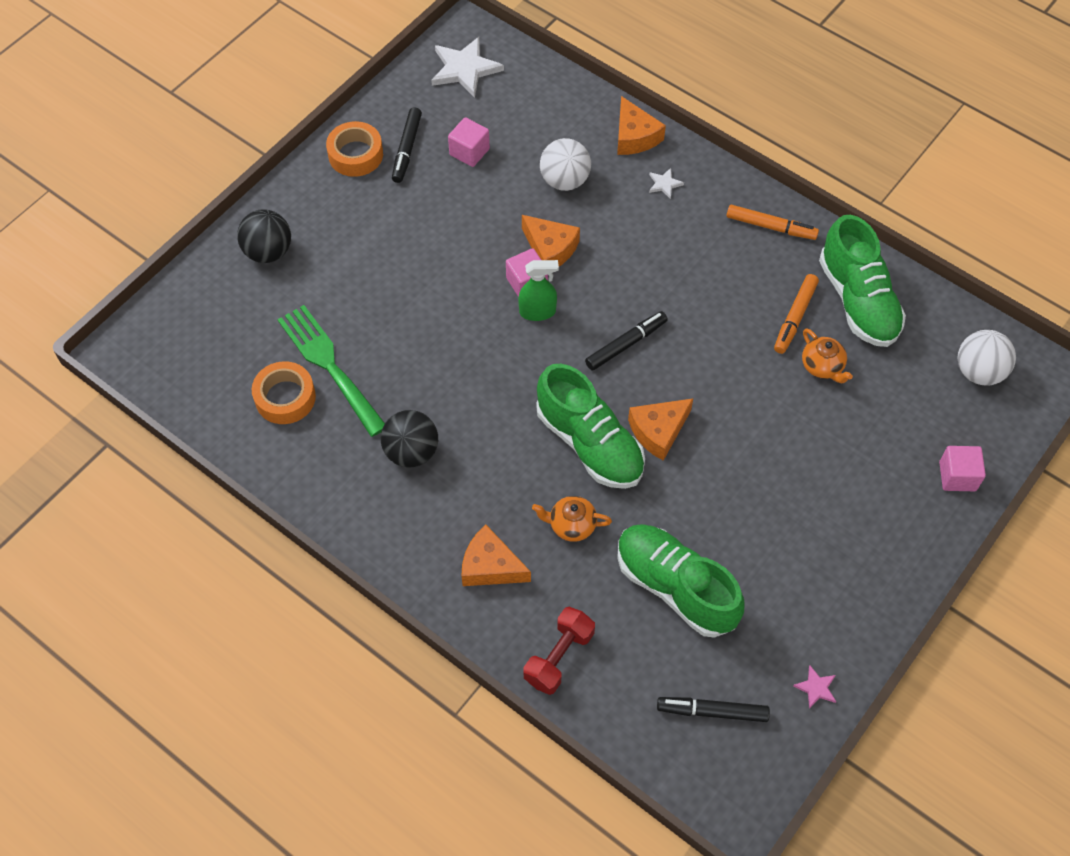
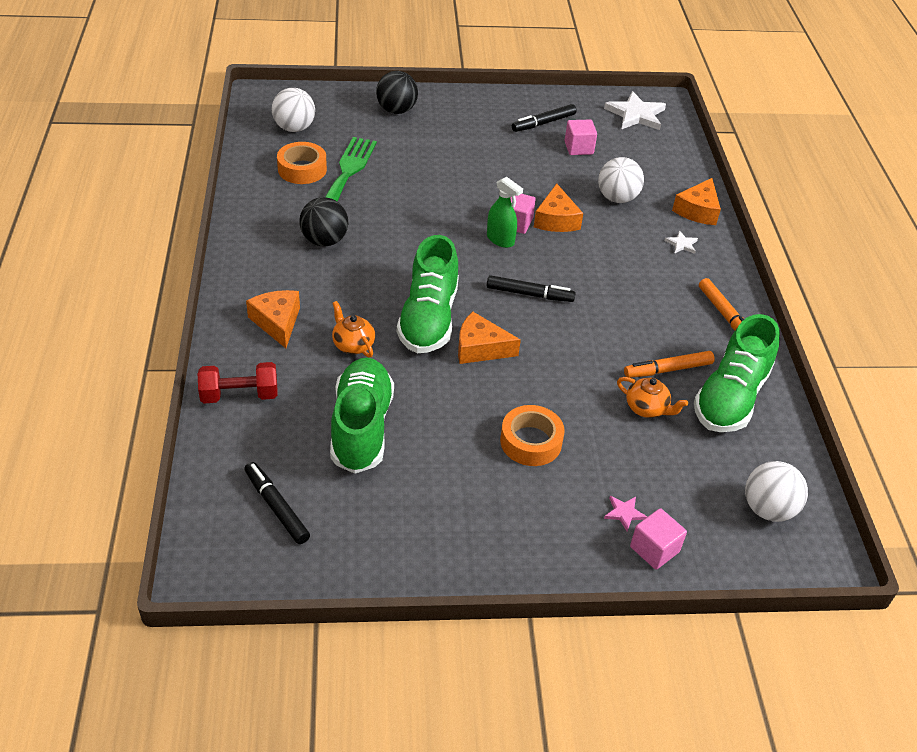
camera: 45 degrees right, 15 degrees down
orange tape [326,121,383,177] -> orange tape moved to [500,405,565,466]
pink star [793,665,836,709] -> pink star moved to [604,496,647,531]
orange teapot [802,328,853,383] -> orange teapot turned 75 degrees counterclockwise [617,377,688,418]
none -> white ball [272,88,315,132]

